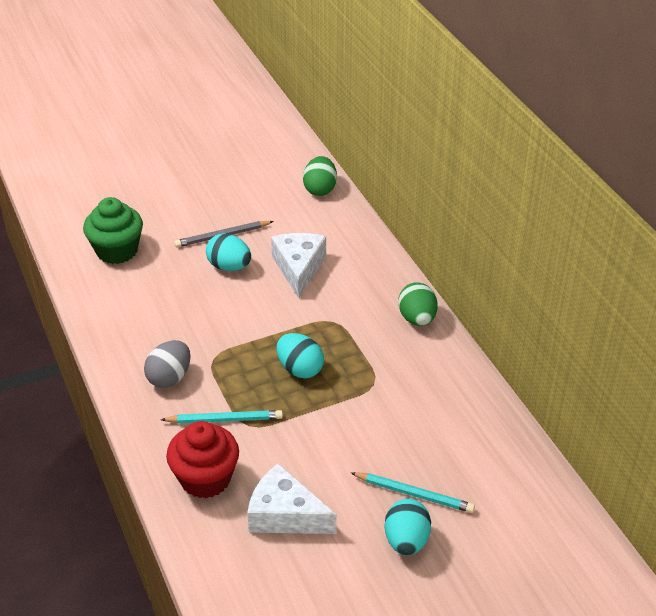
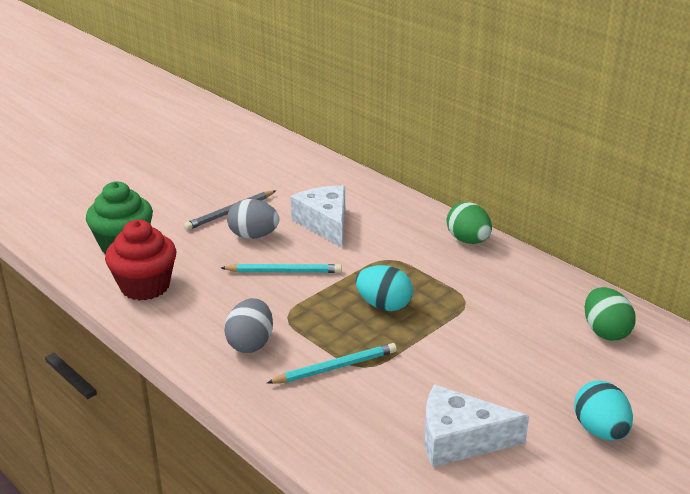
camera: 20 degrees left, 10 degrees down
red cupcake [166,421,239,498] -> red cupcake moved to [105,220,176,301]
turquoise egg [206,233,251,271] -> grey egg [227,199,279,239]
green egg [303,156,337,196] -> green egg moved to [585,287,636,341]
turquoise pencil [351,472,475,513] -> turquoise pencil moved to [221,264,342,273]

